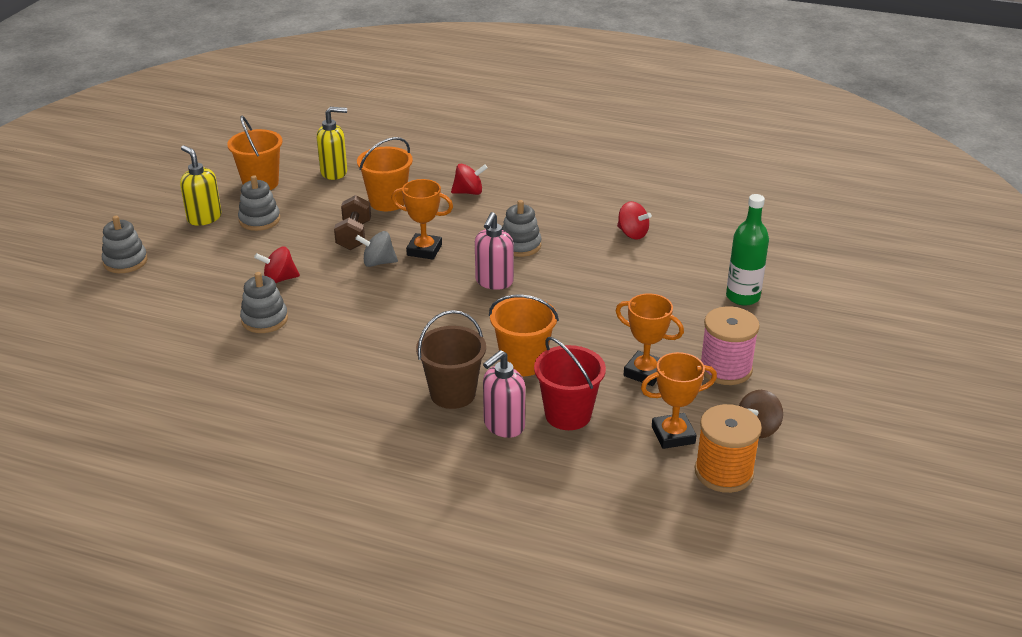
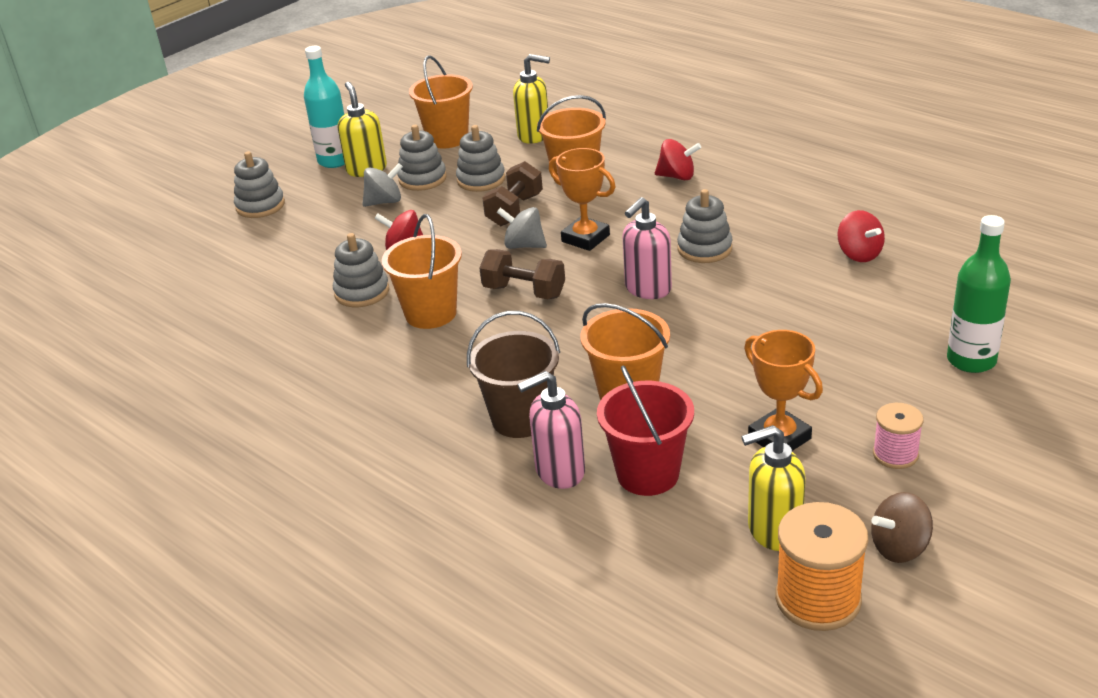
camera: 25 degrees right, 0 degrees up
orange trophy [641,352,717,449] -> yellow soap dispenser [741,425,806,551]
pink spool [700,306,760,385] -> pink spool [873,403,924,469], size x0.59
none -> turquoise bottle [304,46,345,168]
none -> grey spinning top [362,163,403,207]
none -> orange bucket [382,214,462,329]
none -> grey stacking toy [456,125,505,192]
none -> brown dumbbell [479,249,565,299]

